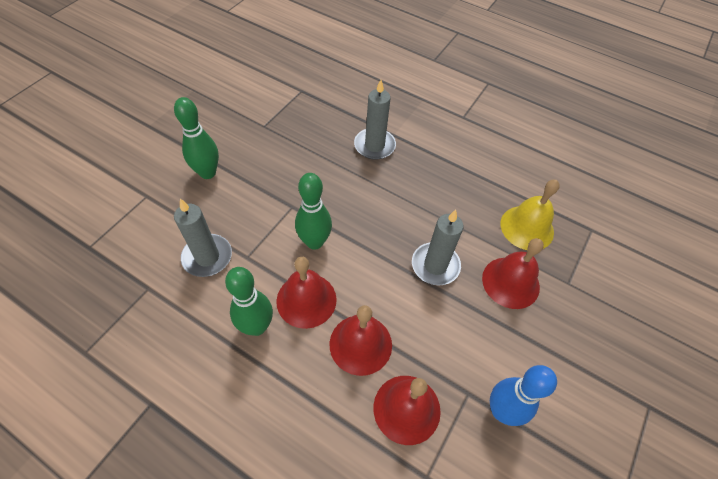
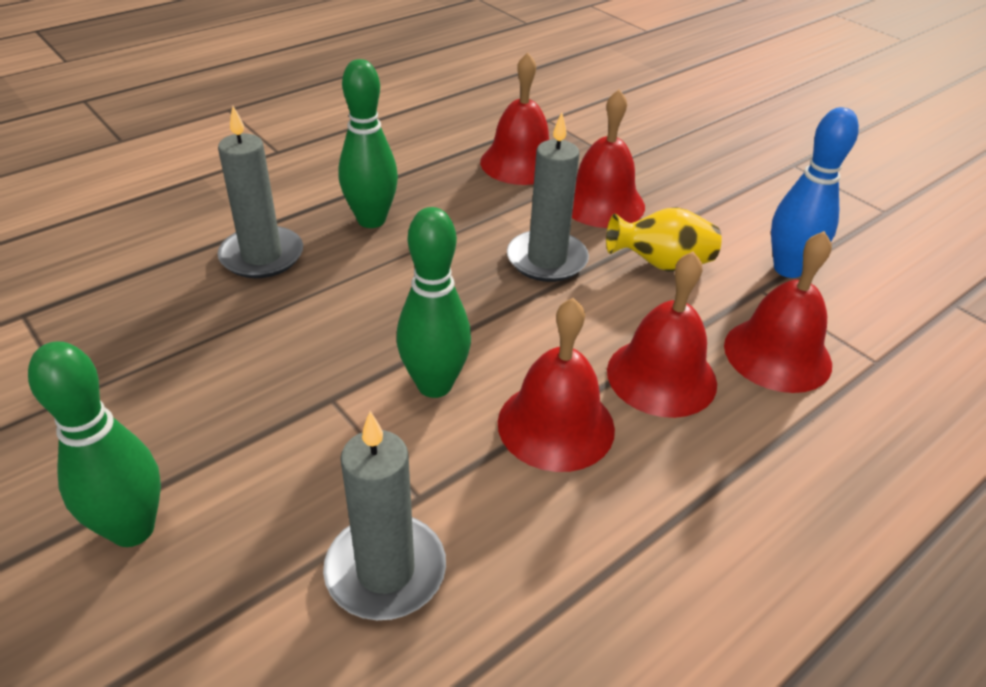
camera: 70 degrees left, 15 degrees down
green bowling pin [225,267,273,336] -> green bowling pin moved to [338,59,398,228]
yellow bell [500,180,560,250] -> red bell [480,53,549,185]
none -> yellow vase [606,207,722,272]

